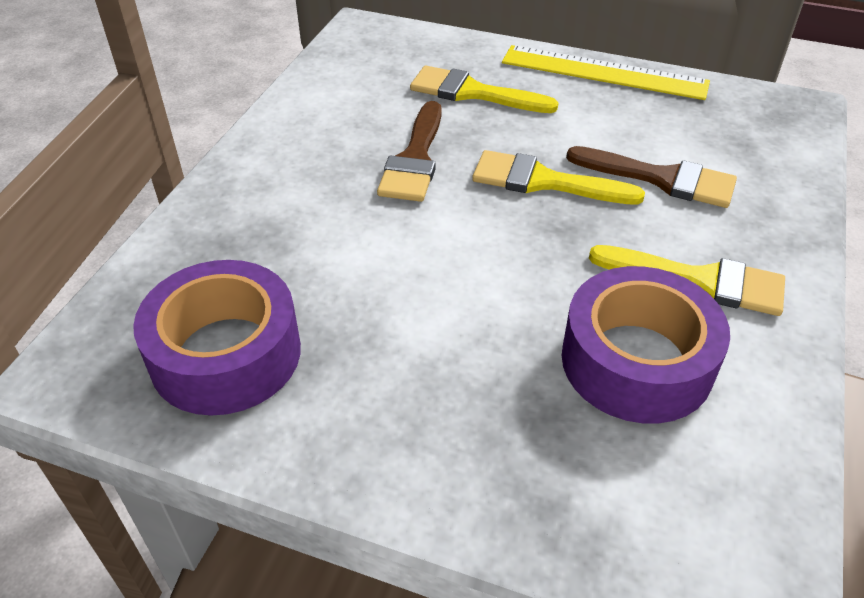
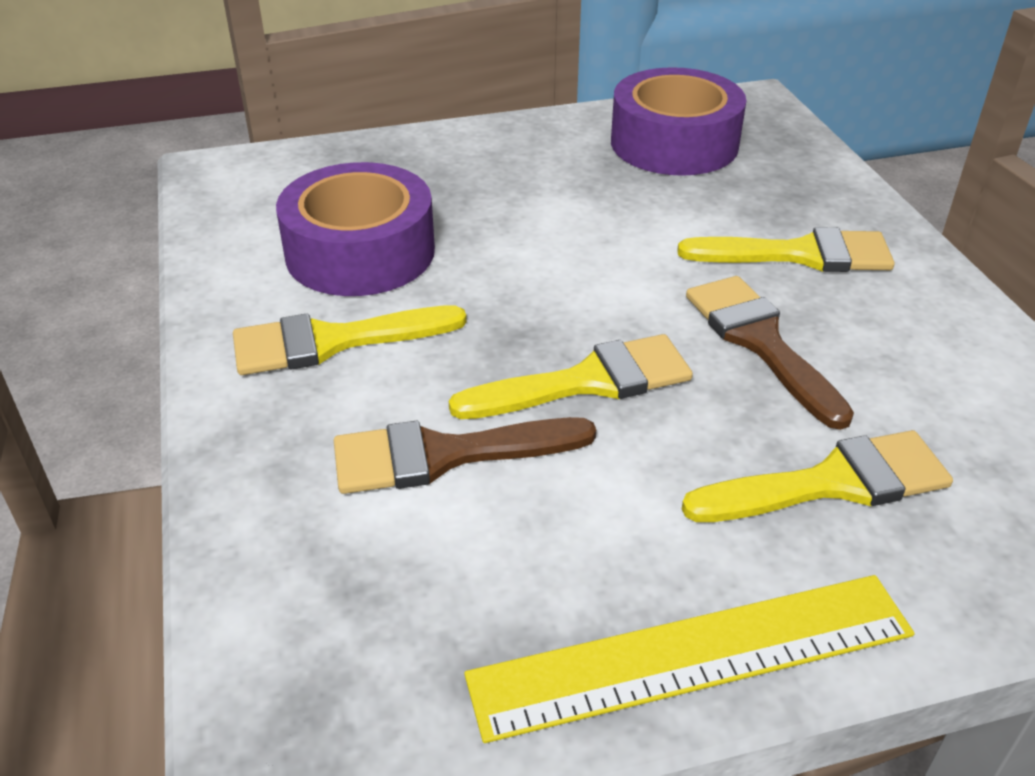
camera: 145 degrees right, 5 degrees down
none -> yellow brush [677,227,895,272]

